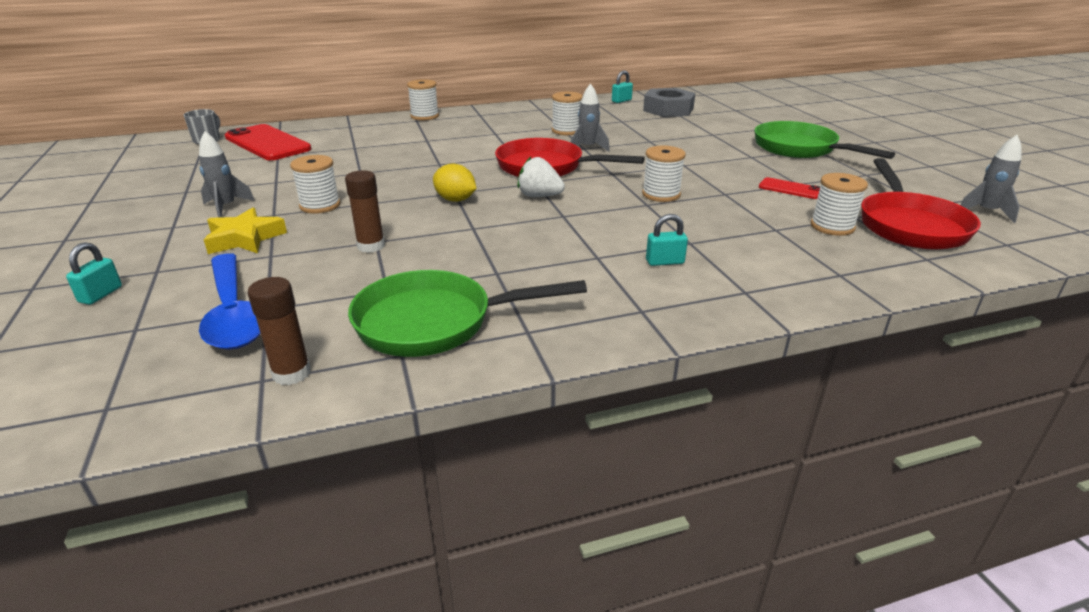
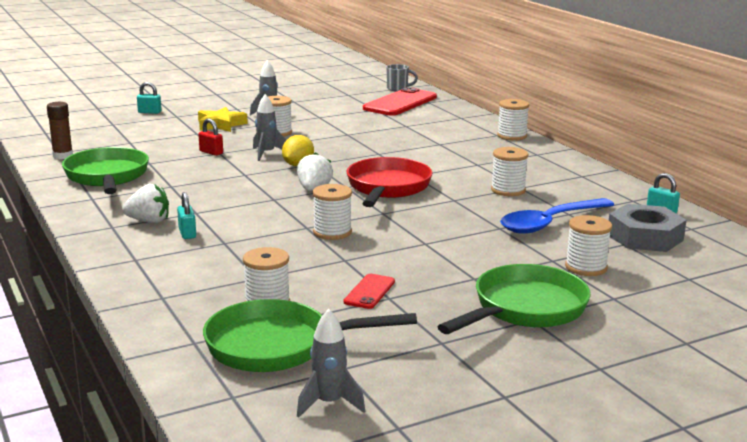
camera: 80 degrees right, 10 degrees down
blue spoon [199,253,261,350] -> blue spoon moved to [500,198,614,234]
brown glue stick [345,170,385,253] -> red padlock [198,119,223,156]
grey rocket [570,83,610,152] -> grey rocket moved to [253,94,286,161]
red pan [861,158,981,250] -> green pan [203,299,417,372]
none -> white strawberry [122,184,169,223]
none -> white spool [565,215,612,276]

